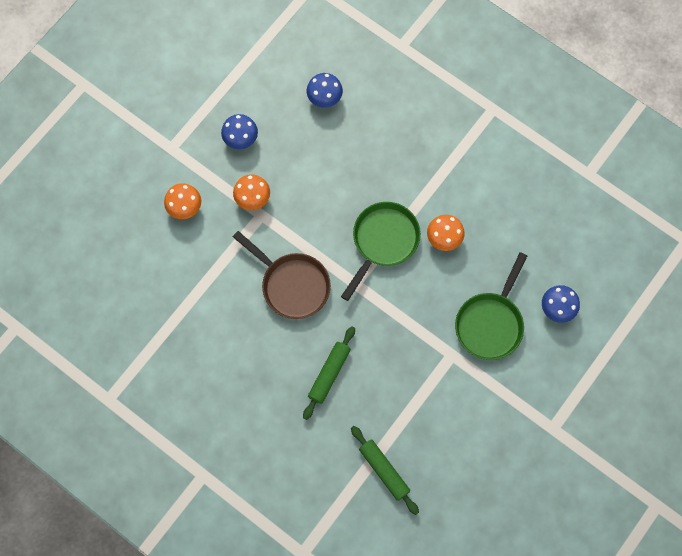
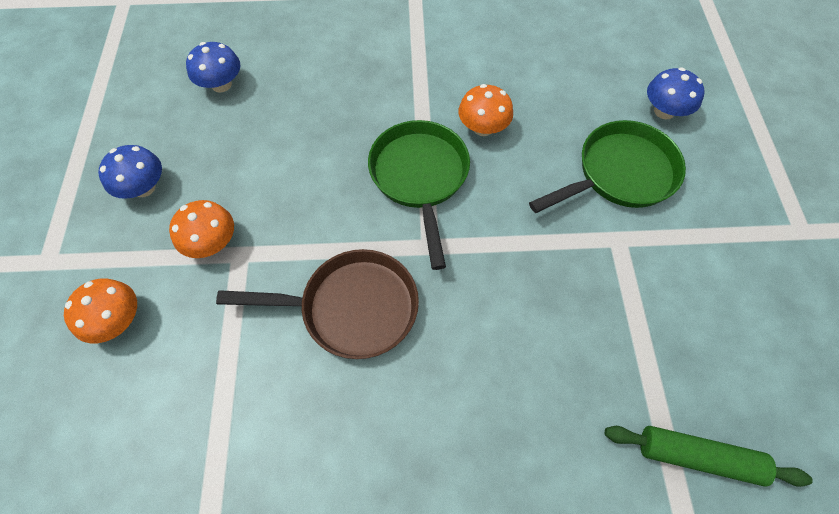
camera: 40 degrees left, 10 degrees down
green rolling pin [303,326,355,420] -> none
green pan [455,252,527,360] -> green pan turned 105 degrees counterclockwise [529,120,686,213]

